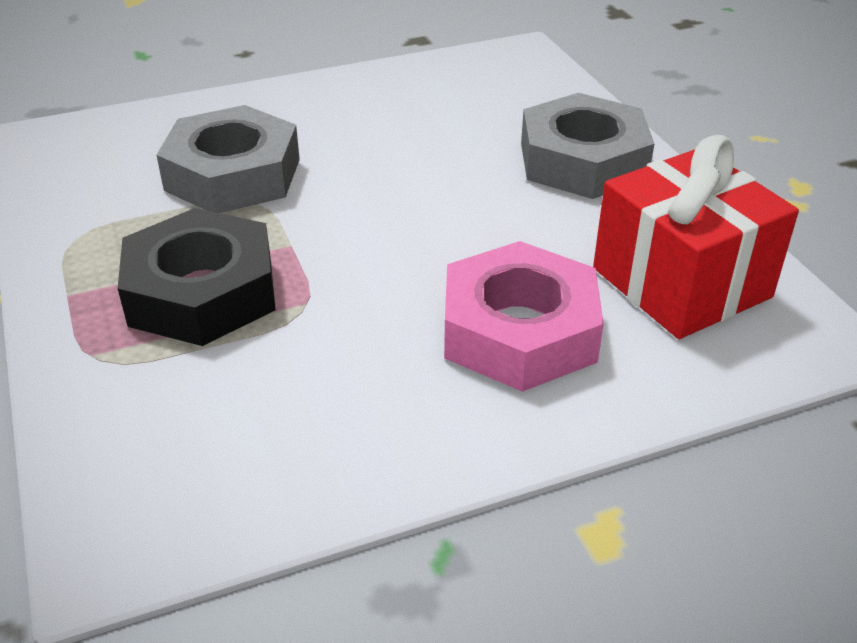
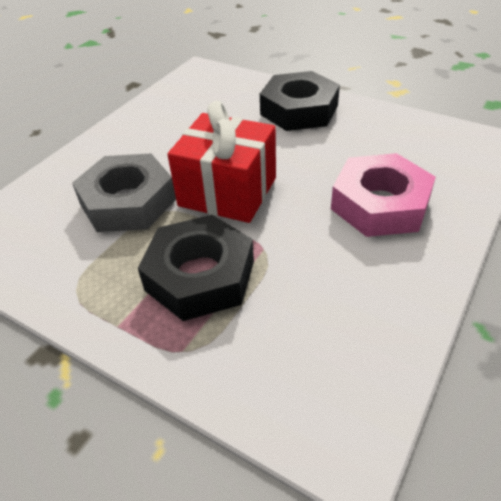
camera: 35 degrees left, 5 degrees up
grey nut [521,93,654,199] -> black nut [260,71,340,131]
red gift [593,135,799,339] -> red gift moved to [167,101,276,223]

